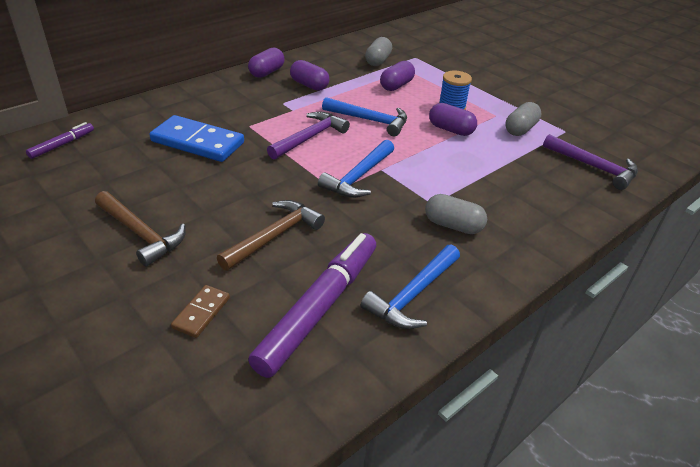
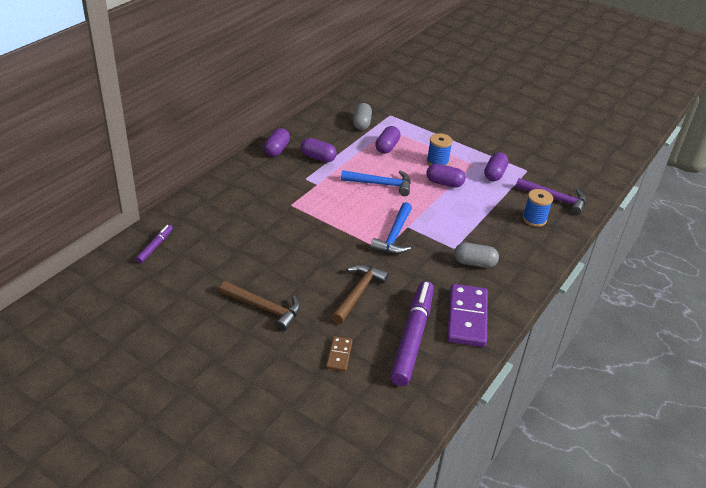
camera: 15 degrees left, 0 degrees up
blue domino [149,115,244,162] -> none
purple hammer [267,112,350,159] -> none
blue hammer [361,244,460,329] -> purple domino [447,284,488,347]
grey capsule [505,102,542,136] -> purple capsule [484,152,509,181]
none -> blue spool [523,189,553,227]

